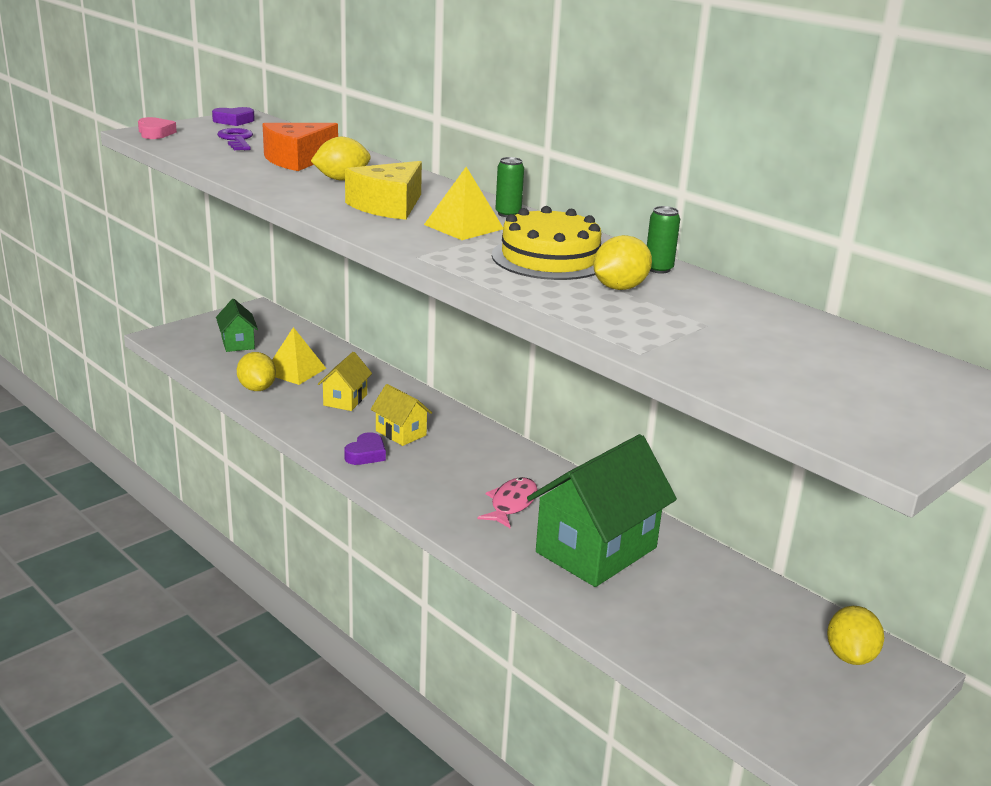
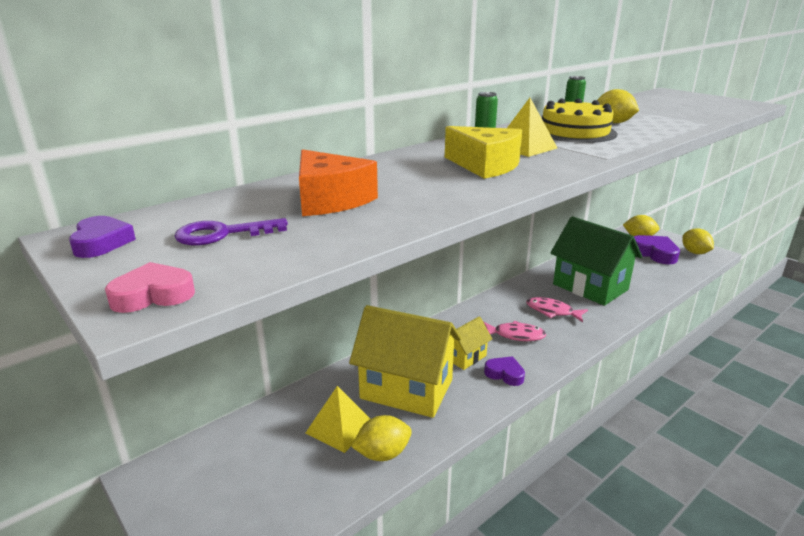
camera: 85 degrees left, 0 degrees up
green house [216,299,258,352] -> none
yellow lemon [311,137,371,181] -> yellow lemon moved to [682,229,714,254]
yellow house [318,352,372,411] -> yellow house [349,305,461,418], size x2.06
none -> pink fish [483,321,546,341]
none -> purple heart [634,235,680,264]

